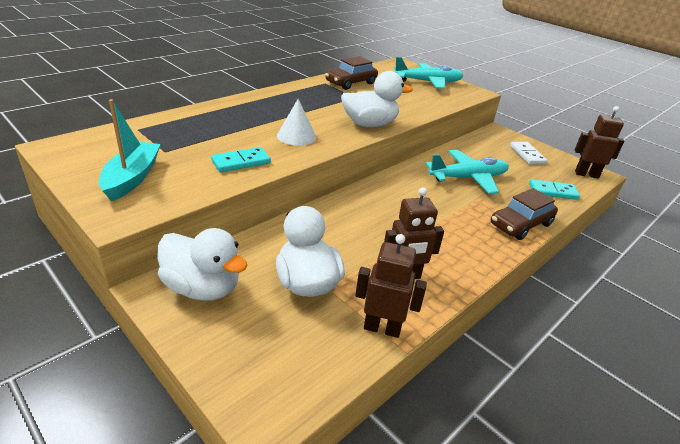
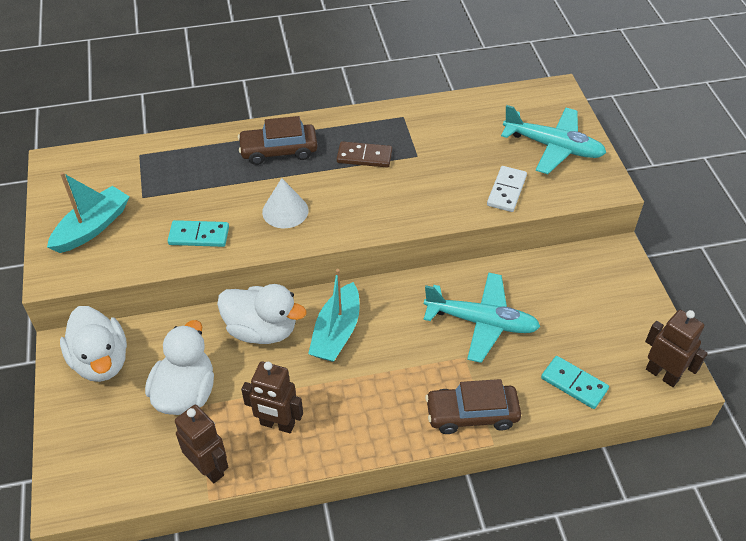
camera: 35 degrees right, 15 degrees up
brown car [325,56,378,90] -> brown car moved to [238,116,318,165]
white duck [341,71,413,127] -> white duck moved to [217,284,307,344]
white domino [510,142,547,164] -> white domino moved to [487,166,527,212]
none -> turquoise boat [308,269,360,362]
none -> brown domino [337,141,392,168]

